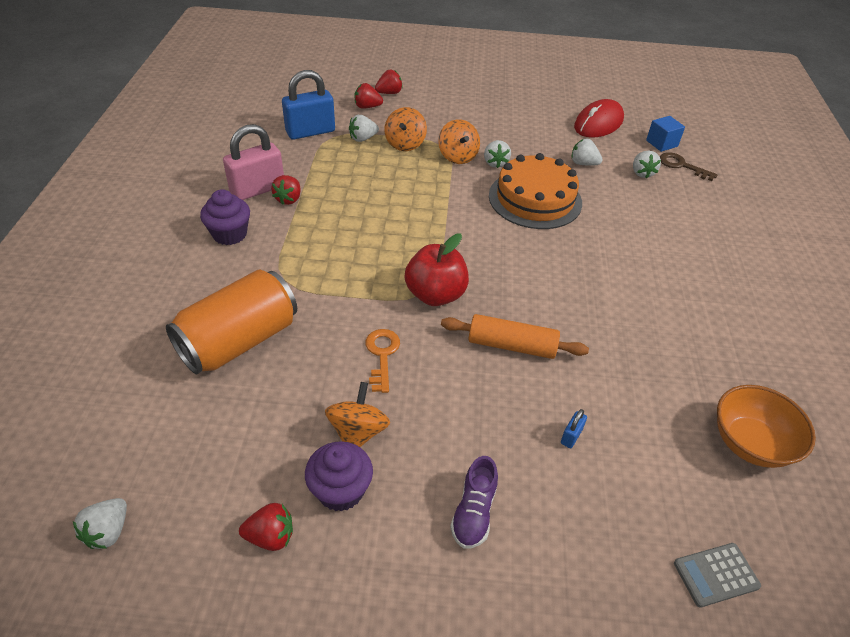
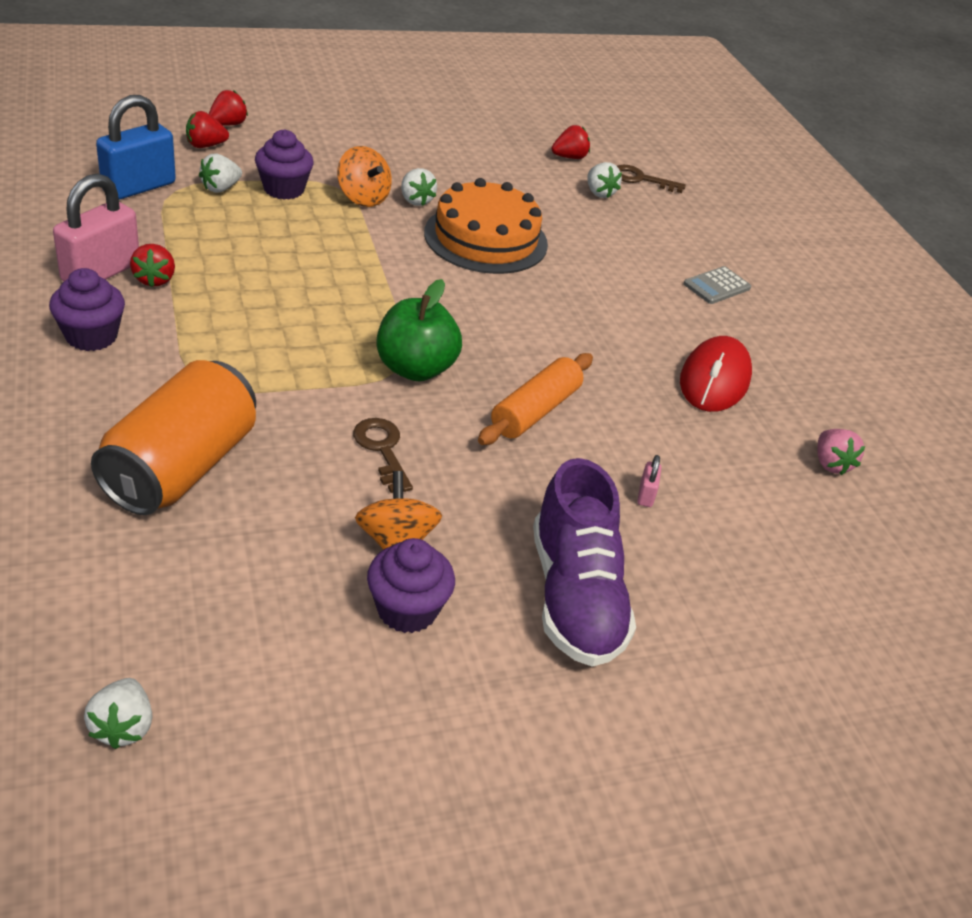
camera: 25 degrees left, 5 degrees down
red strawberry [239,503,293,551] -> red strawberry moved to [552,125,590,159]
orange key [365,329,400,393] -> brown key [353,418,413,493]
orange spinning top [384,107,427,151] -> purple cupcake [255,129,314,199]
red apple [405,233,469,306] -> green apple [376,279,462,381]
orange rolling pin [441,314,589,359] -> orange rolling pin turned 45 degrees counterclockwise [478,353,593,445]
purple shoe [450,456,498,549] -> purple shoe [533,458,636,667], size x1.88
blue padlock [561,409,587,448] -> pink padlock [637,455,661,507]
white strawberry [571,139,603,166] -> none
red mouse [574,99,624,138] -> red mouse moved to [680,336,752,412]
blue cube [646,116,685,152] -> none
grey calculator [674,543,761,608] -> grey calculator moved to [683,266,751,304]
orange bowl [717,385,816,468] -> pink strawberry [817,429,865,475]

